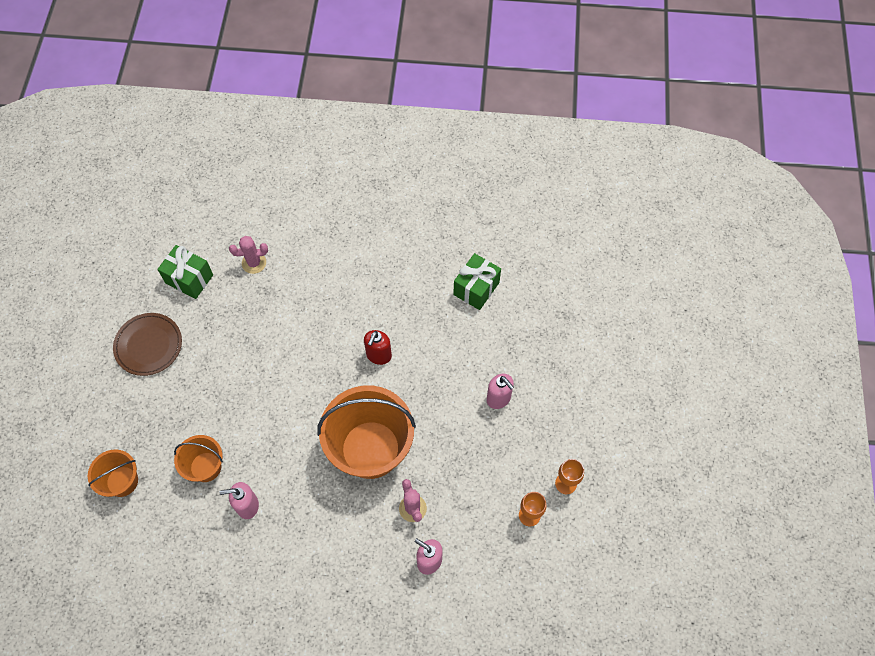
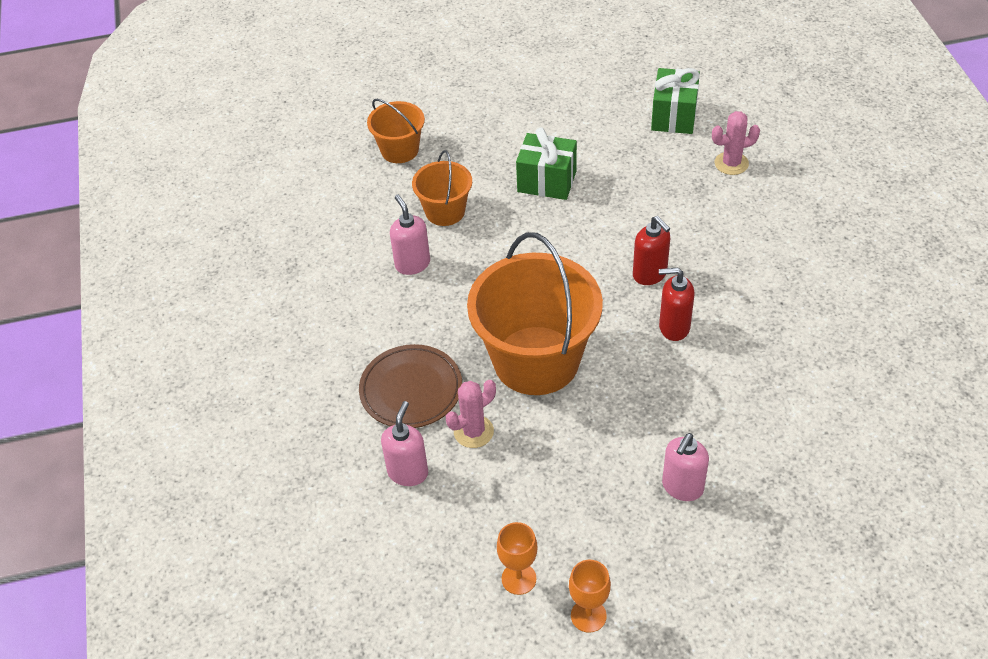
camera: 75 degrees right, 15 degrees down
brown plate [113,313,182,376] -> brown plate moved to [359,344,462,428]
pink cactus [229,236,268,274] -> pink cactus turned 75 degrees counterclockwise [712,111,760,175]
green gift [453,253,501,310] -> green gift moved to [516,127,577,200]
none -> red soap dispenser [633,216,670,285]

